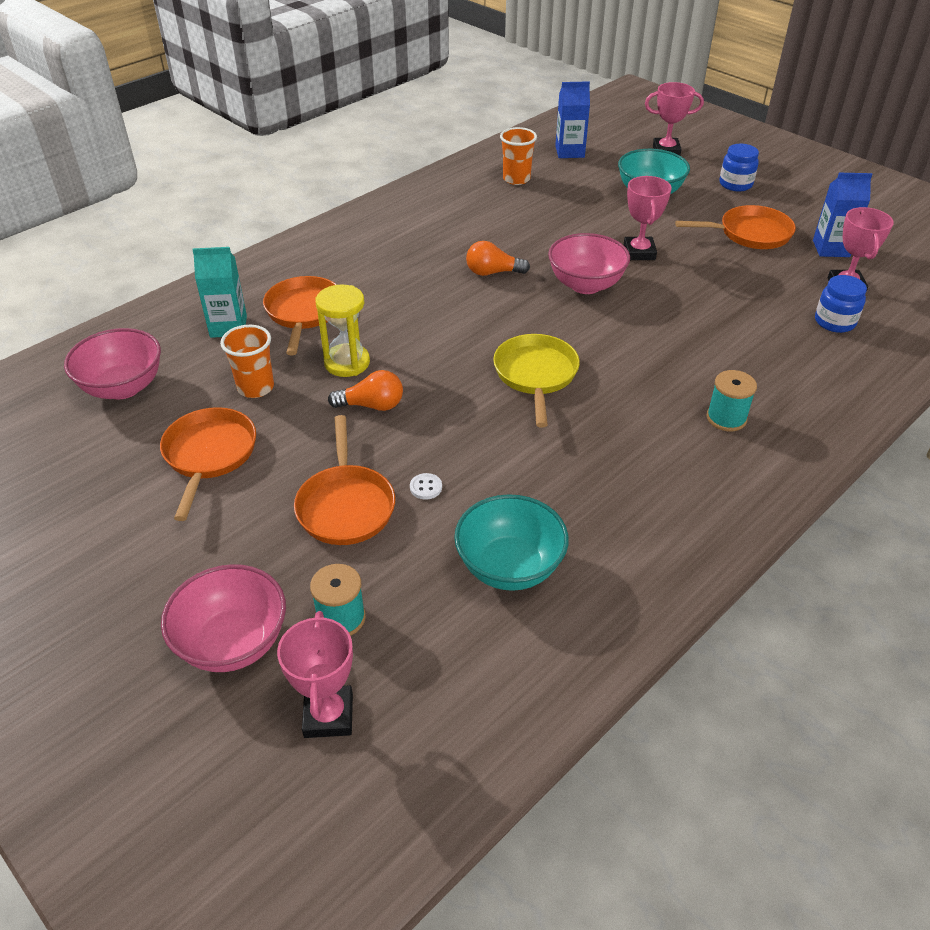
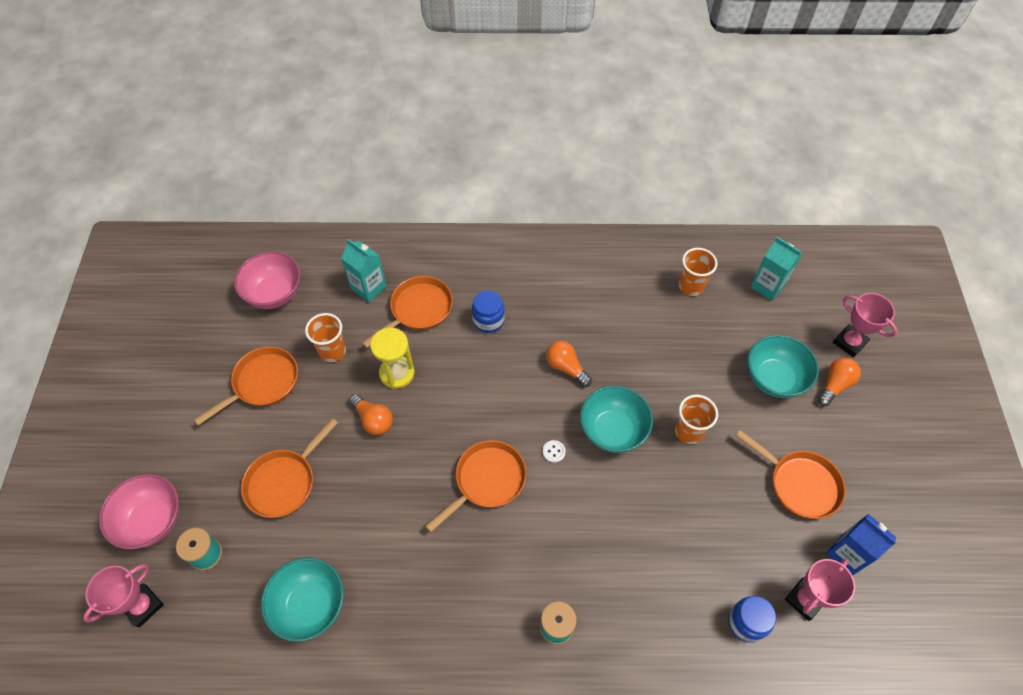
camera: 45 degrees right, 15 degrees up
white button [410,473,442,500] -> white button moved to [543,440,566,463]
yellow pan [493,334,580,427] -> orange pan [425,440,526,532]
pink bowl [548,233,630,294] -> turquoise bowl [580,386,653,453]
blue carton [555,81,590,158] -> turquoise carton [750,237,802,301]
pink trophy [624,176,672,260] -> orange cup [675,395,718,444]
blue jar [720,144,759,192] -> blue jar moved to [472,290,505,333]
none -> orange light bulb [817,358,861,406]

